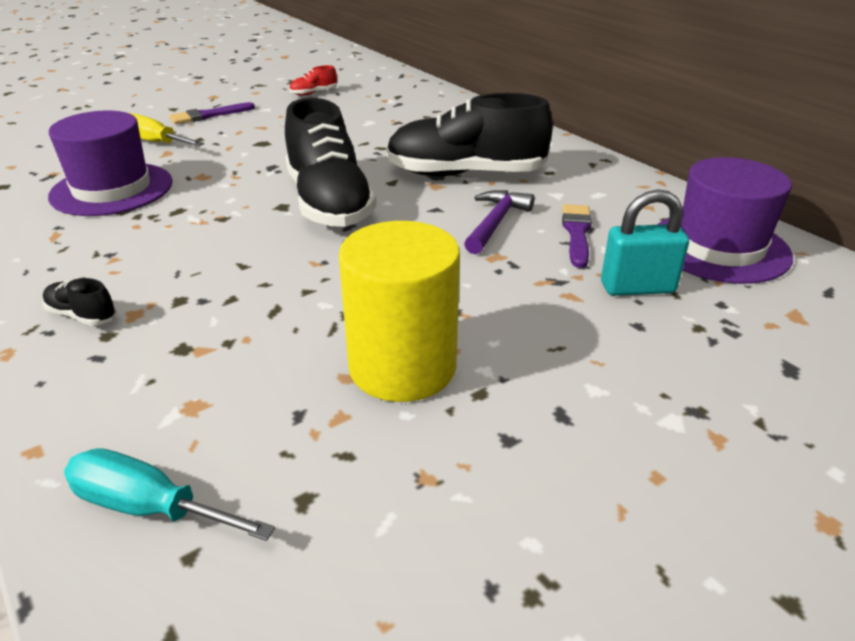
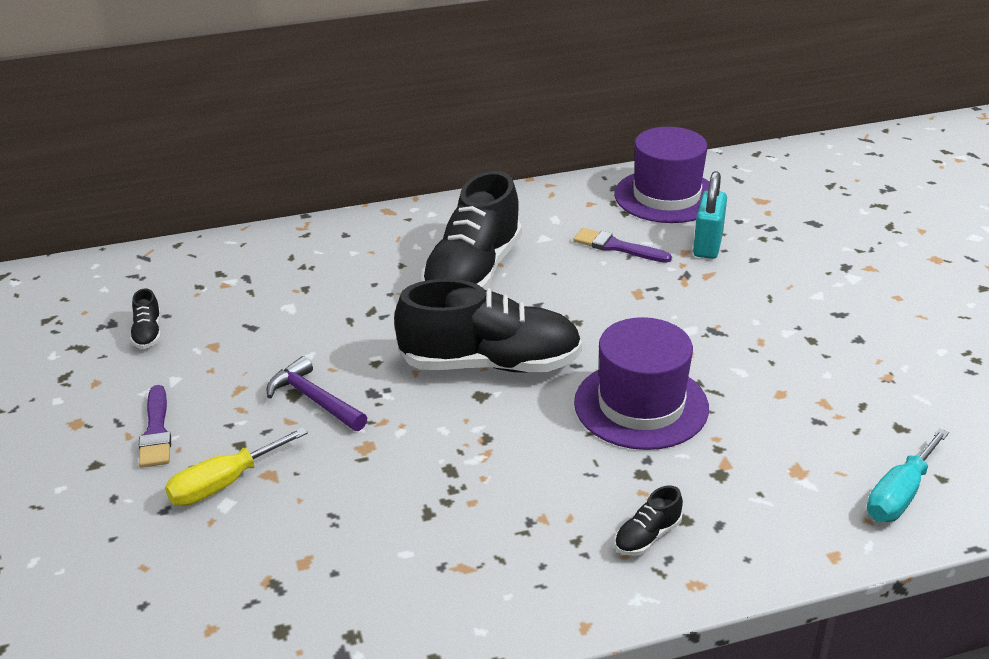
camera: 70 degrees left, 0 degrees up
purple hat [48,111,173,216] -> purple hat moved to [574,317,709,450]
red shoe [289,65,337,96] -> black shoe [130,289,161,349]
yellow cylinder [339,221,460,402] -> none
purple hammer [464,190,535,254] -> purple hammer moved to [267,356,367,431]

